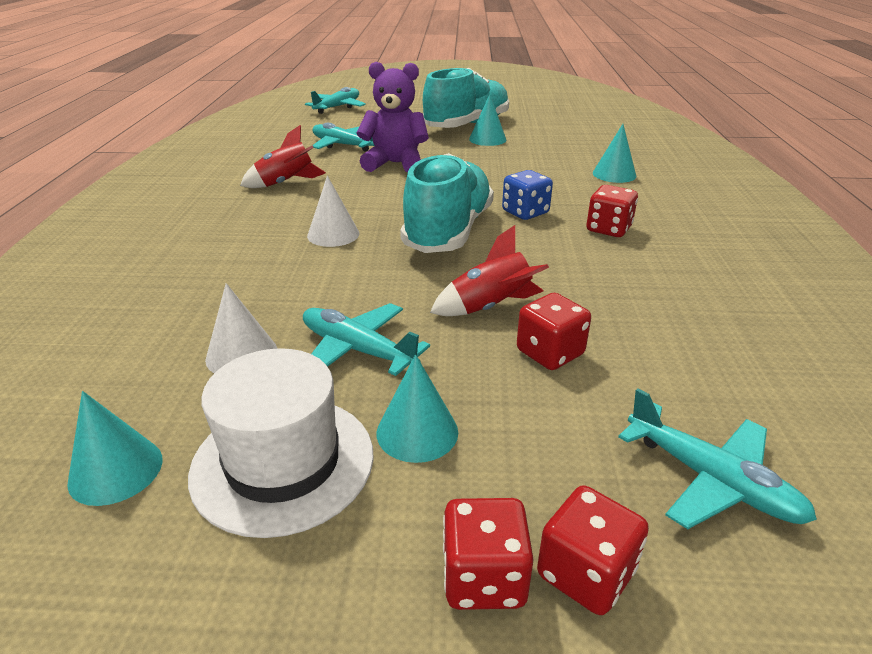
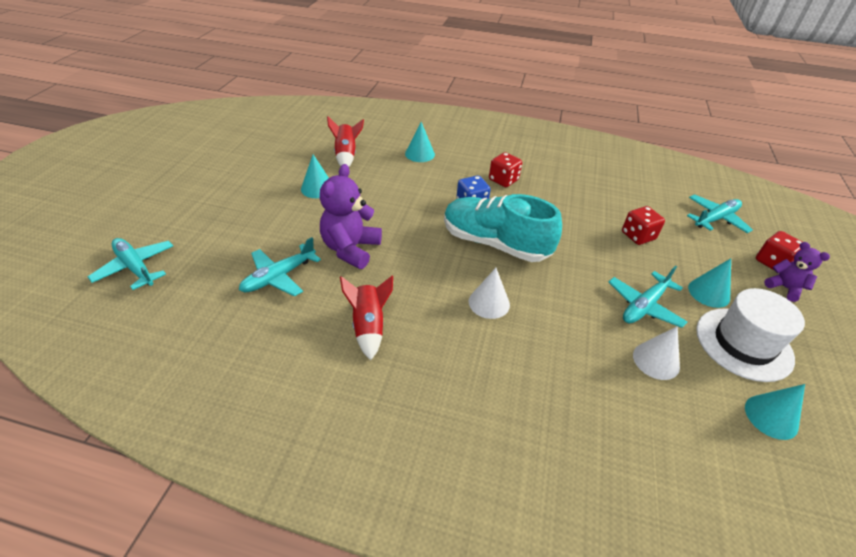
camera: 80 degrees left, 10 degrees up
turquoise shoe [423,68,509,128] -> none
red rocket [430,225,549,316] -> red rocket moved to [327,116,364,167]
red dice [443,498,534,610] -> purple teddy bear [764,242,830,302]

